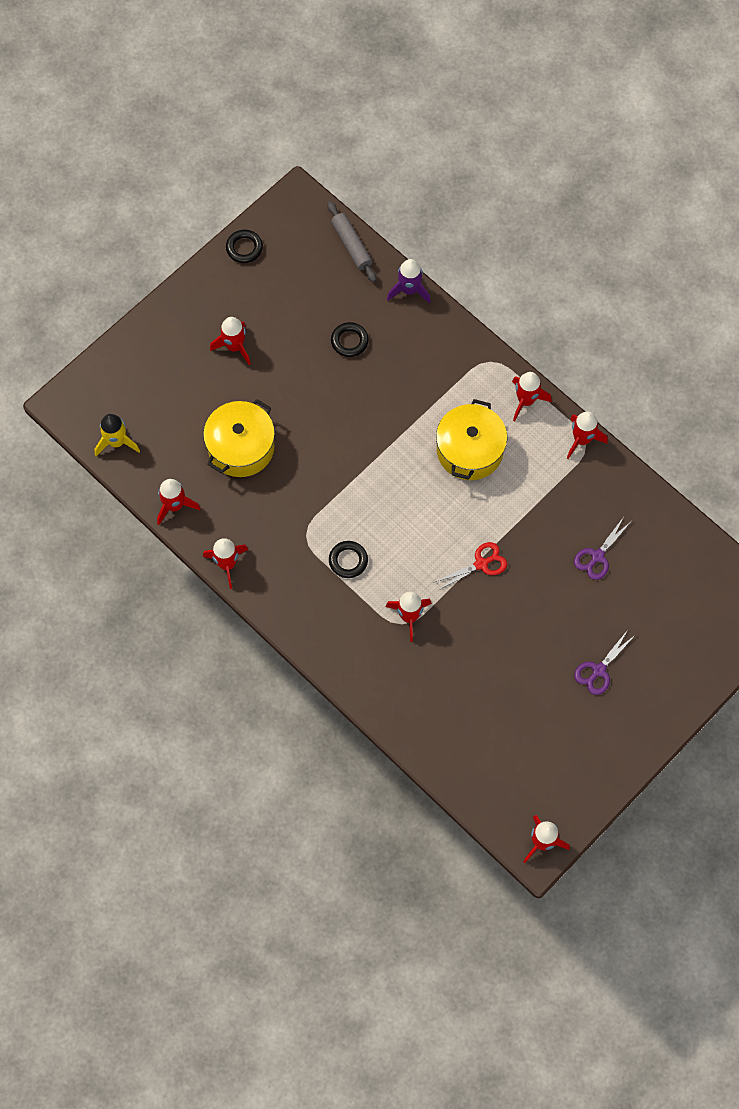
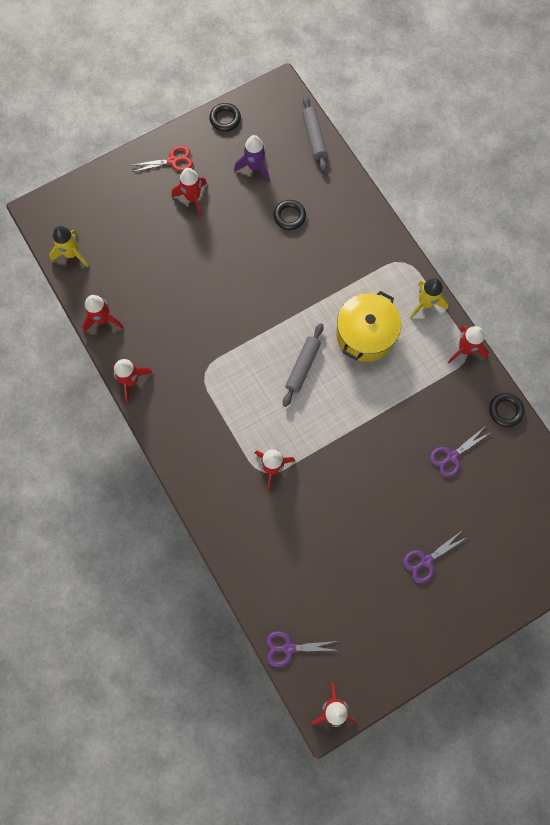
camera: 15 degrees right, 5 degrees up
yellow pot [203,399,275,477] -> none
black ring [329,541,368,578] -> black ring moved to [489,393,525,427]
purple rocket [387,259,431,304] -> purple rocket moved to [234,135,270,182]
red scissors [435,542,507,590] -> red scissors moved to [133,146,193,172]
red rocket [512,372,551,421] -> yellow rocket [410,278,449,319]
none -> purple scissors [266,631,337,667]
none -> grey rolling pin [283,323,323,407]

